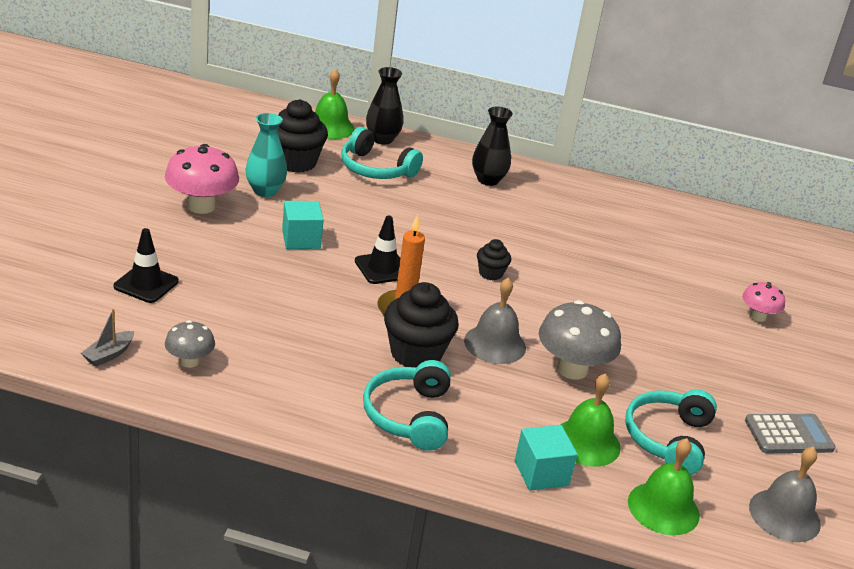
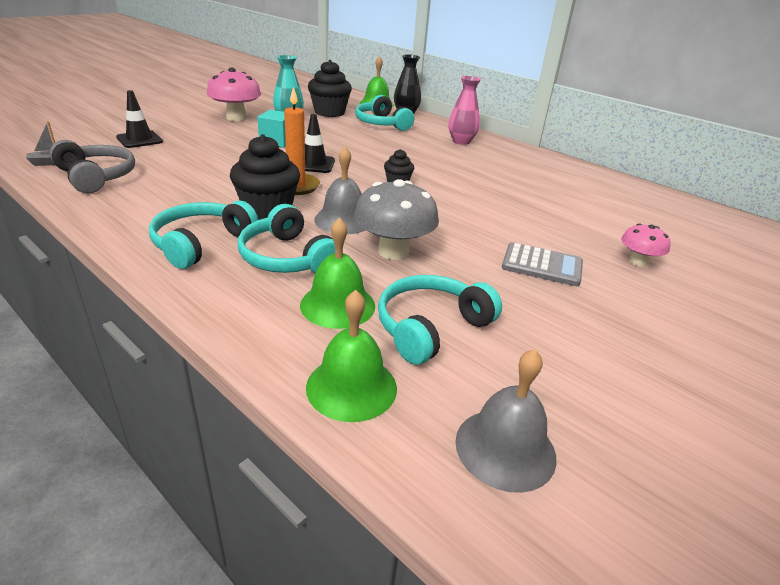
camera: 30 degrees right, 0 degrees up
grey mushroom [165,320,215,368] -> grey headphones [49,140,135,193]
black vase [472,106,513,186] -> pink vase [449,76,481,145]
turquoise cube [515,425,577,490] -> none
grey calculator [745,414,836,453] -> grey calculator moved to [502,242,583,286]
none -> turquoise headphones [238,204,335,273]

